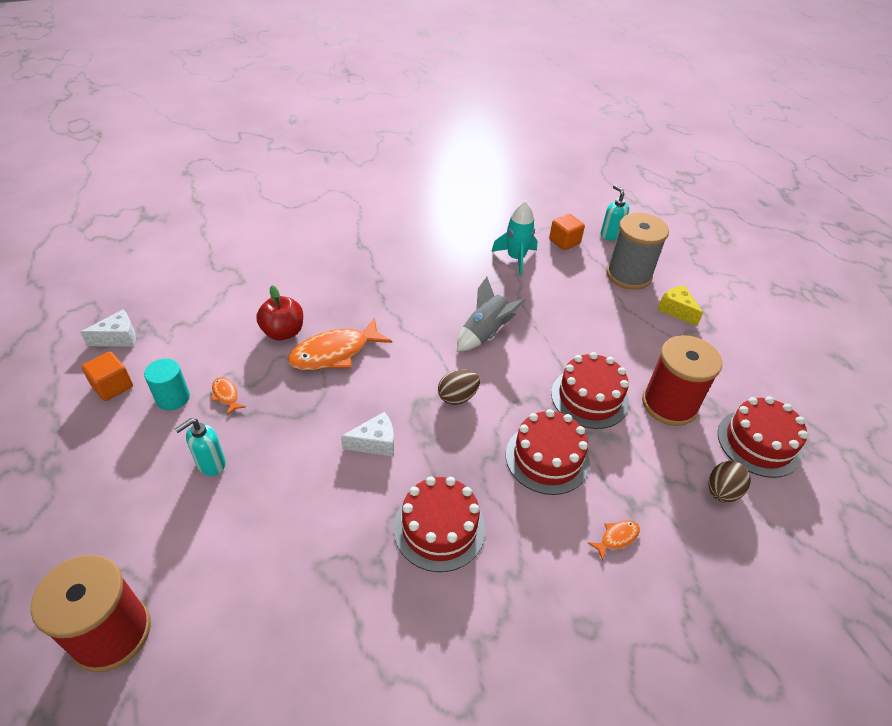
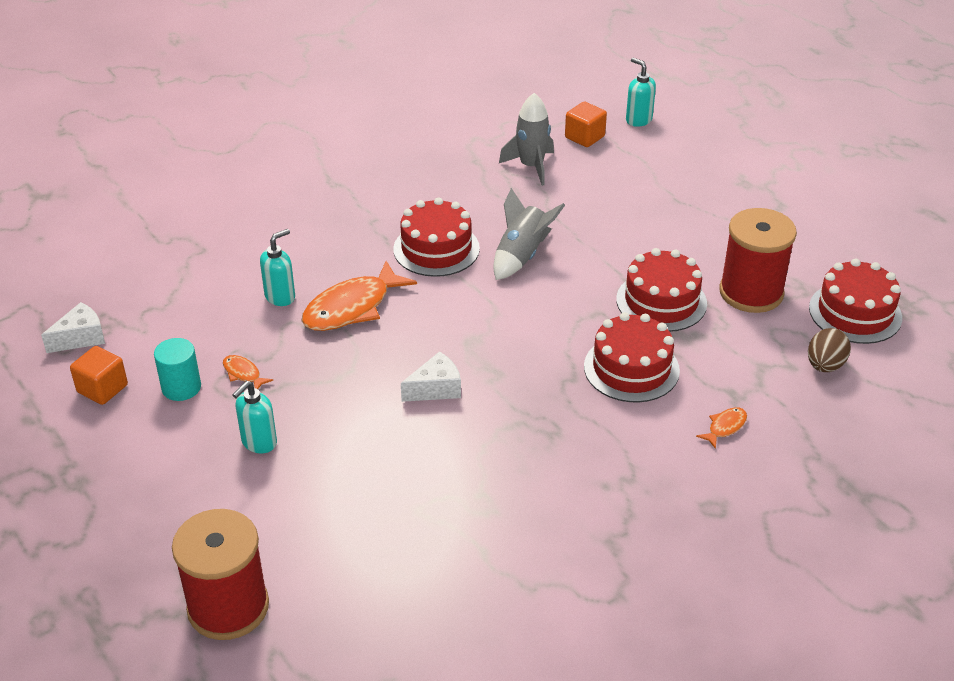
camera: 10 degrees left, 5 degrees down
red apple [256,285,303,340] -> turquoise soap dispenser [260,229,295,306]
red cake [393,476,486,572] -> red cake moved to [393,197,480,277]
brown egg [438,369,480,405] -> none
turquoise rocket [491,201,538,276] -> grey rocket [499,93,554,186]
grey spool [606,213,669,290] -> none
yellow cheese [657,285,703,326] -> none

